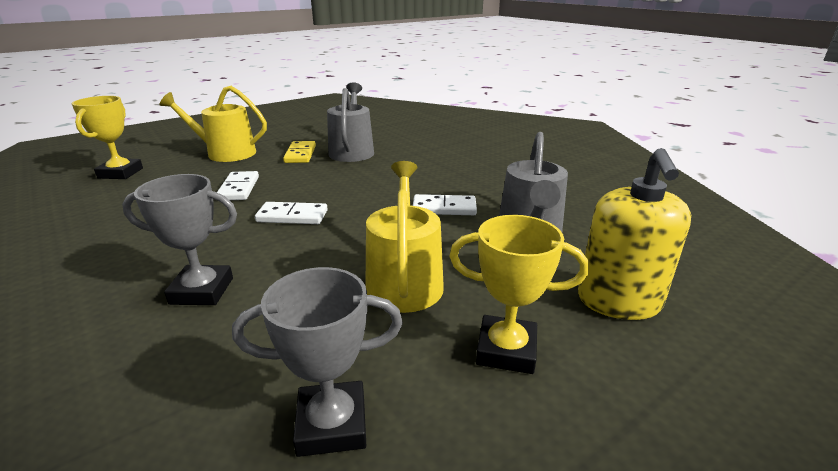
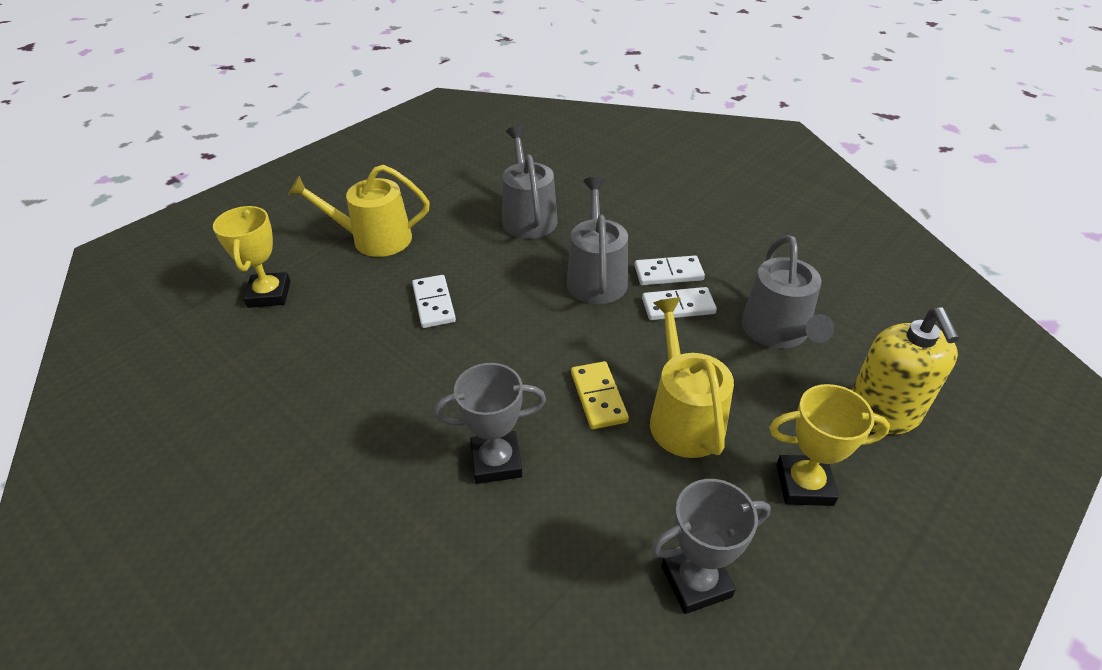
camera: 10 degrees left, 15 degrees up
white domino [255,202,328,224] -> white domino moved to [634,256,705,285]
yellow domino [283,141,316,163] -> yellow domino moved to [571,361,629,429]
none -> grey watering can [567,177,628,304]

